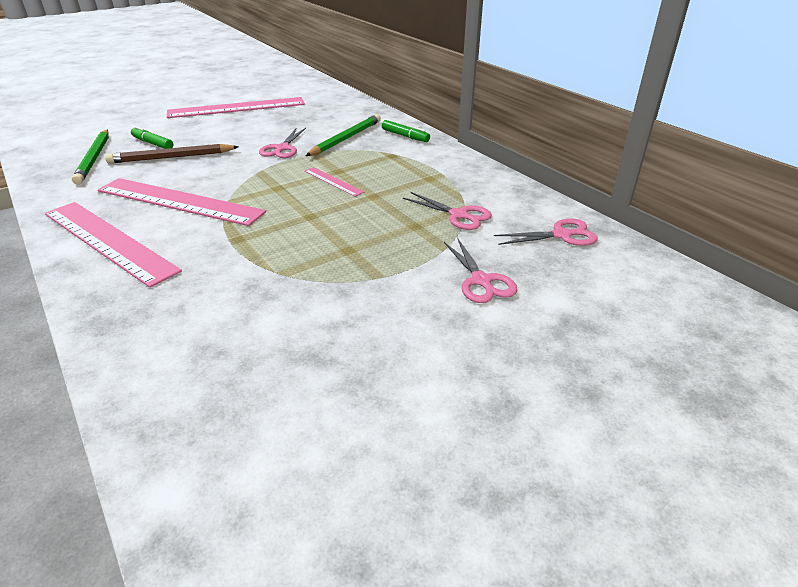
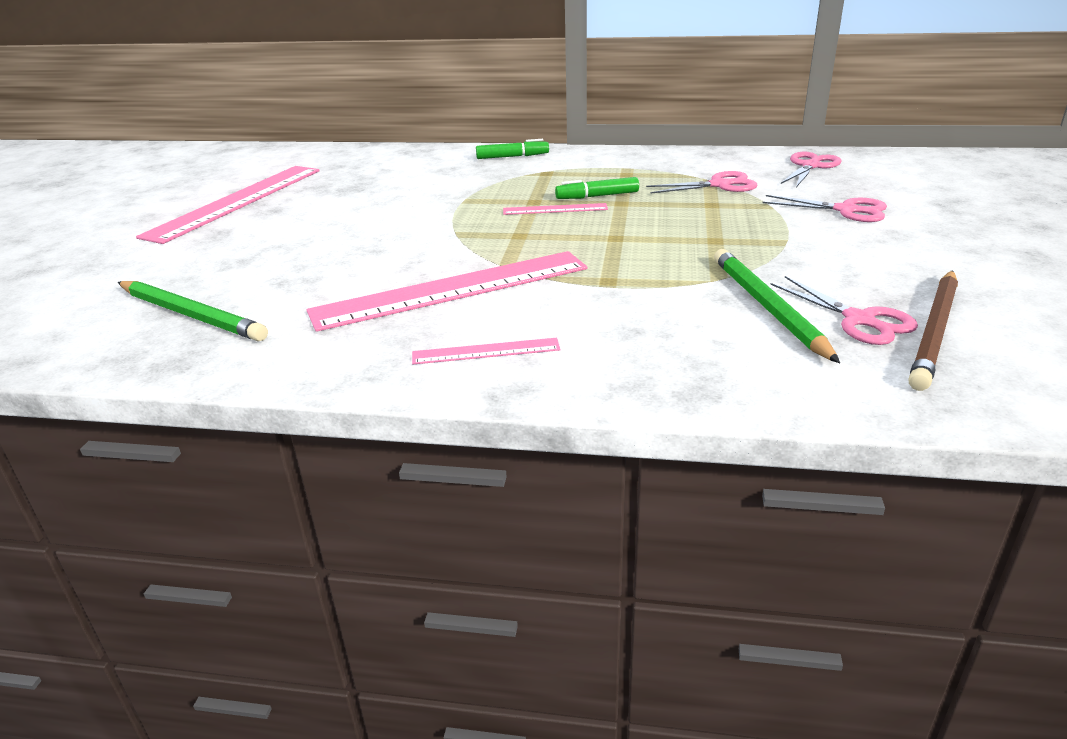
camera: 45 degrees left, 5 degrees down
pink ruler [45,202,182,288] -> pink ruler [412,338,560,364], size x0.45
brown pencil [105,144,239,163] -> brown pencil moved to [909,271,958,391]
green marker [131,126,173,149] -> green marker moved to [555,177,639,199]
pink scissors [259,128,306,158] -> pink scissors moved to [770,276,918,345]
green pencil [306,114,381,156] -> green pencil moved to [714,249,840,363]

